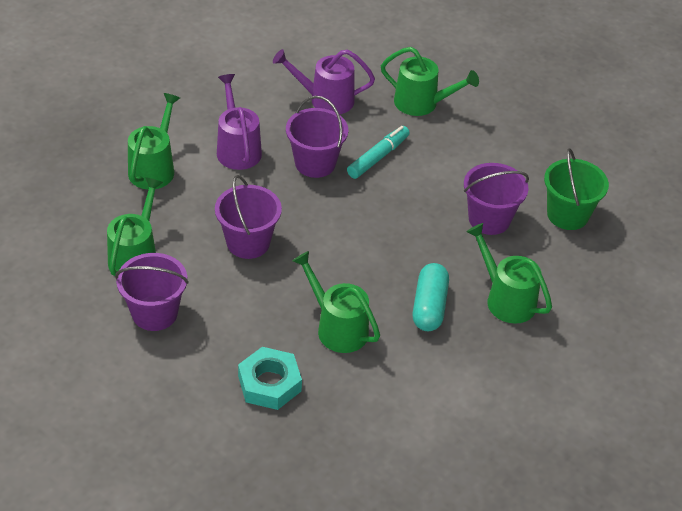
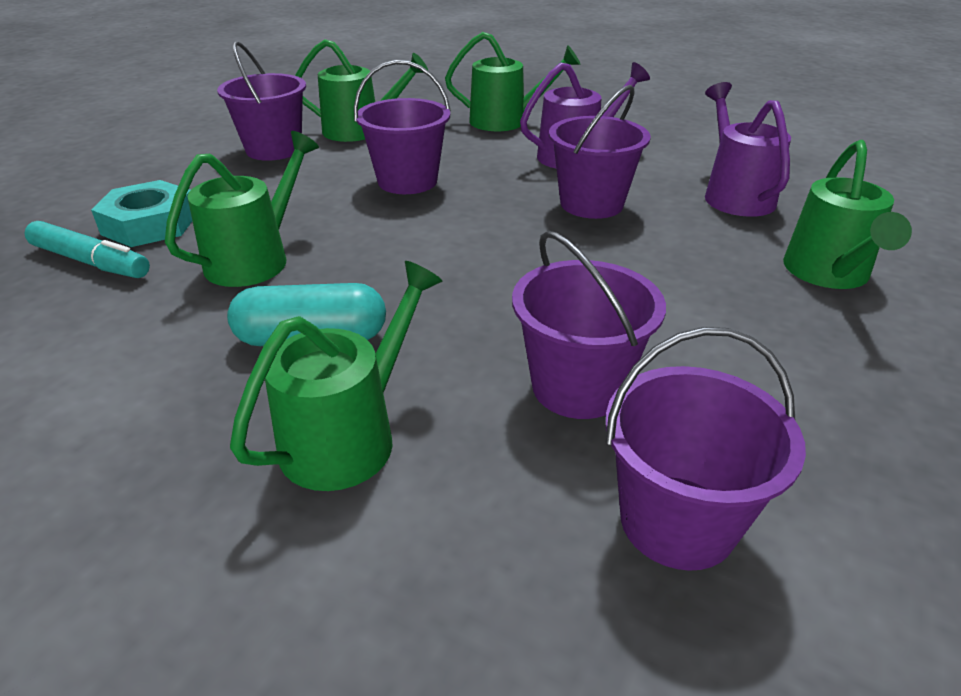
camera: 80 degrees right, 10 degrees down
turquoise marker [347,126,410,179] -> turquoise marker moved to [24,221,150,278]
green bucket [544,148,609,230] -> purple bucket [605,327,806,571]

